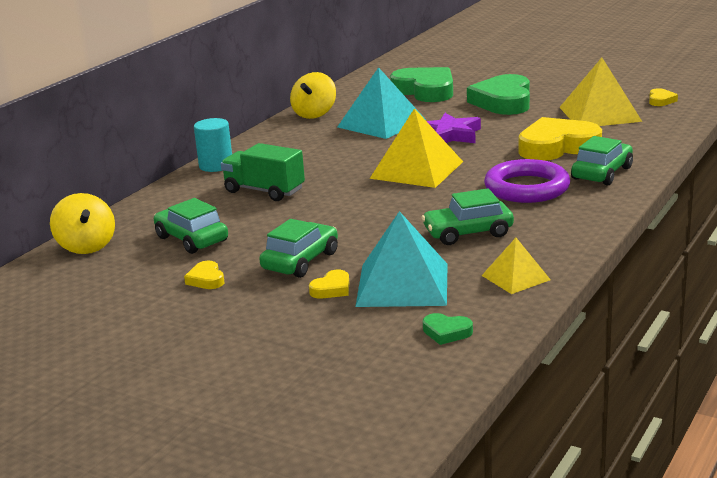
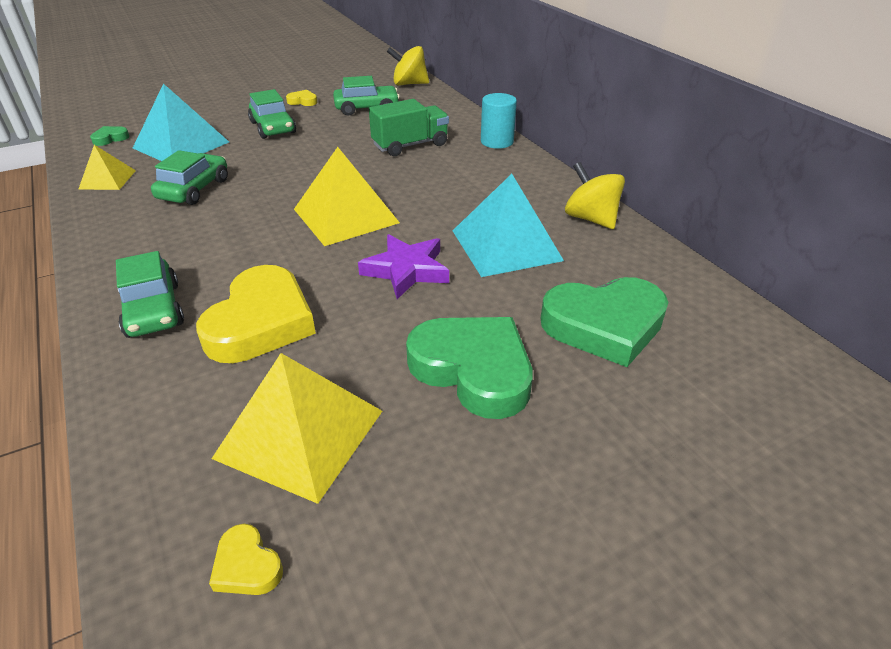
camera: 120 degrees right, 15 degrees up
yellow heart [309,270,349,299] -> none
purple ring [484,159,570,203] -> none

